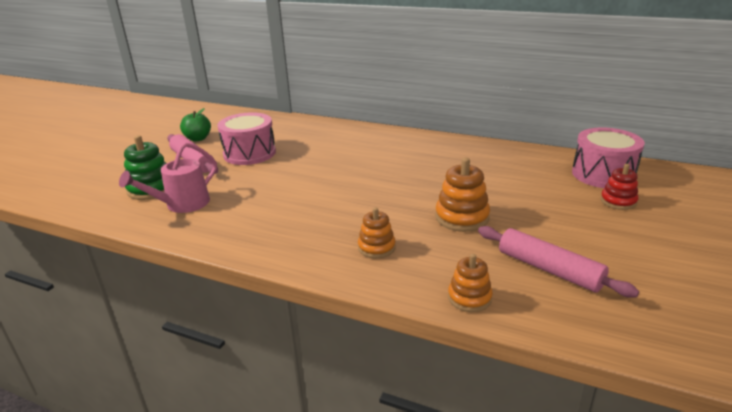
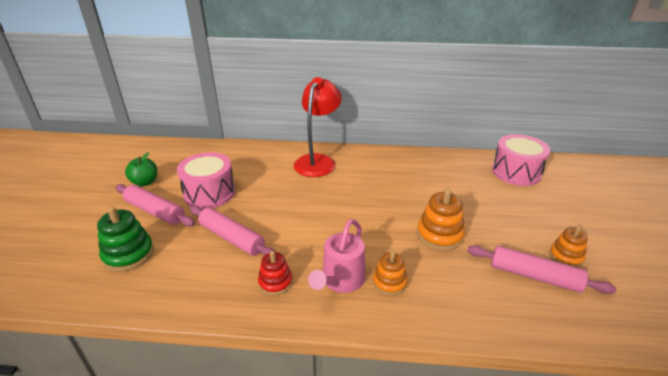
camera: 20 degrees left, 5 degrees up
pink watering can [119,142,217,213] -> pink watering can moved to [308,219,365,293]
orange stacking toy [448,254,493,312] -> orange stacking toy moved to [549,226,588,268]
red stacking toy [601,164,638,210] -> red stacking toy moved to [258,251,293,295]
none -> pink rolling pin [190,205,276,256]
none -> red lamp [294,77,342,177]

